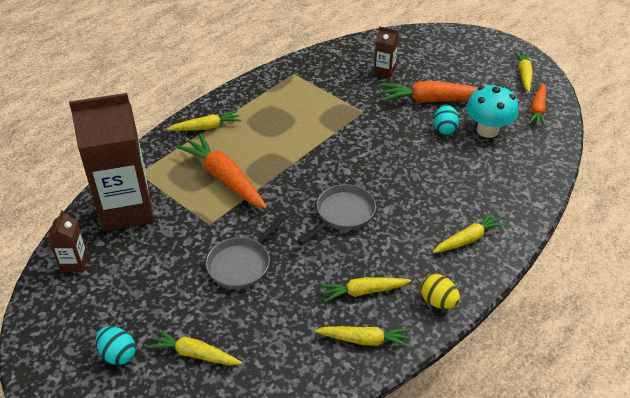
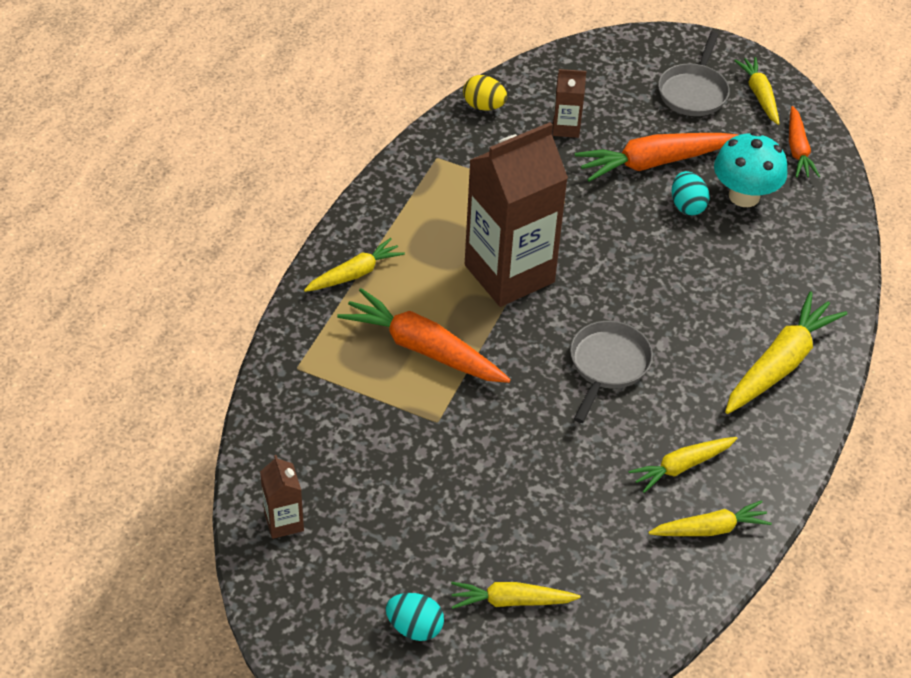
camera: 20 degrees left, 5 degrees up
brown carton [69,93,154,232] -> brown carton moved to [465,122,568,307]
grey pan [206,213,288,289] -> grey pan moved to [658,31,730,116]
yellow egg [421,274,460,309] -> yellow egg moved to [463,75,507,111]
yellow carrot [433,212,506,253] -> yellow carrot [725,291,847,414], size x1.64

